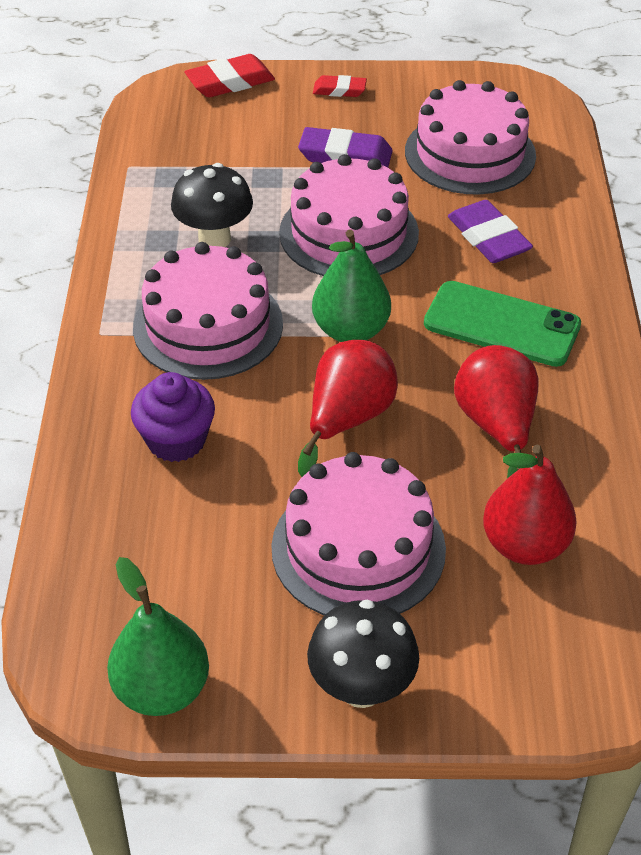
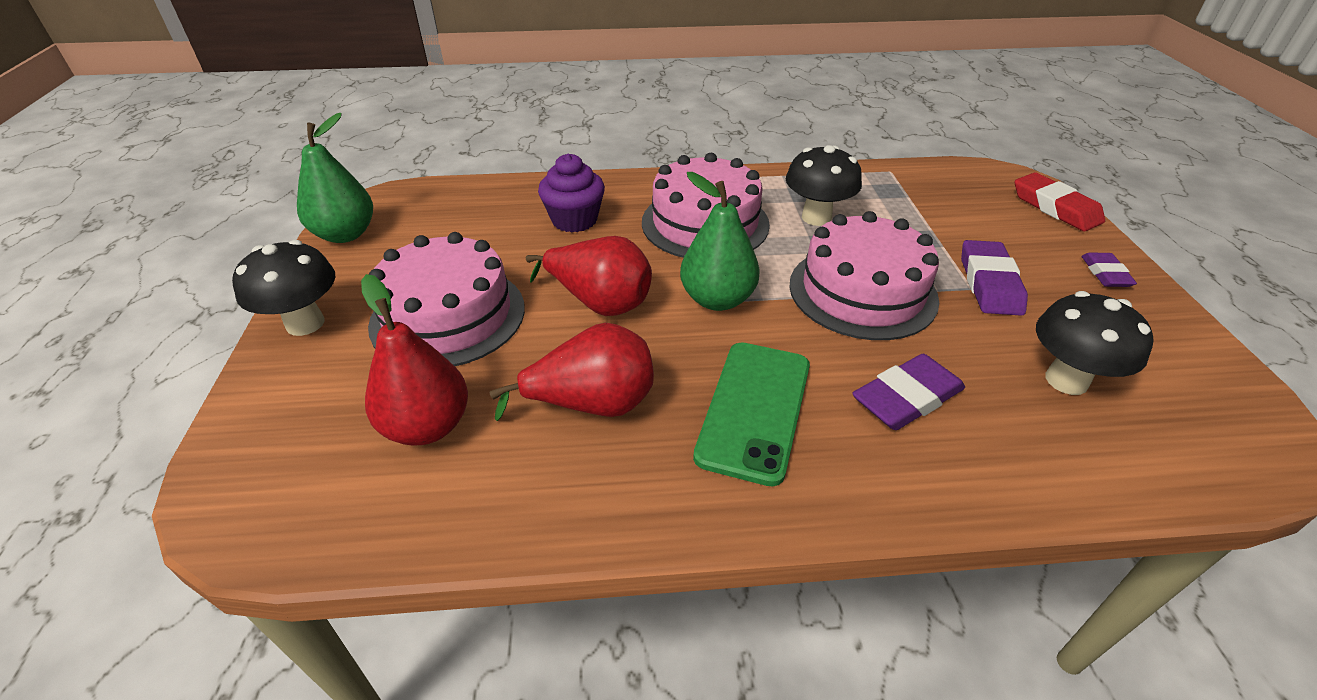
camera: 85 degrees right, 5 degrees down
red eraser [313,75,367,97] -> purple eraser [1081,253,1137,287]
pink cake [405,80,536,194] -> black mushroom [1036,291,1154,395]

